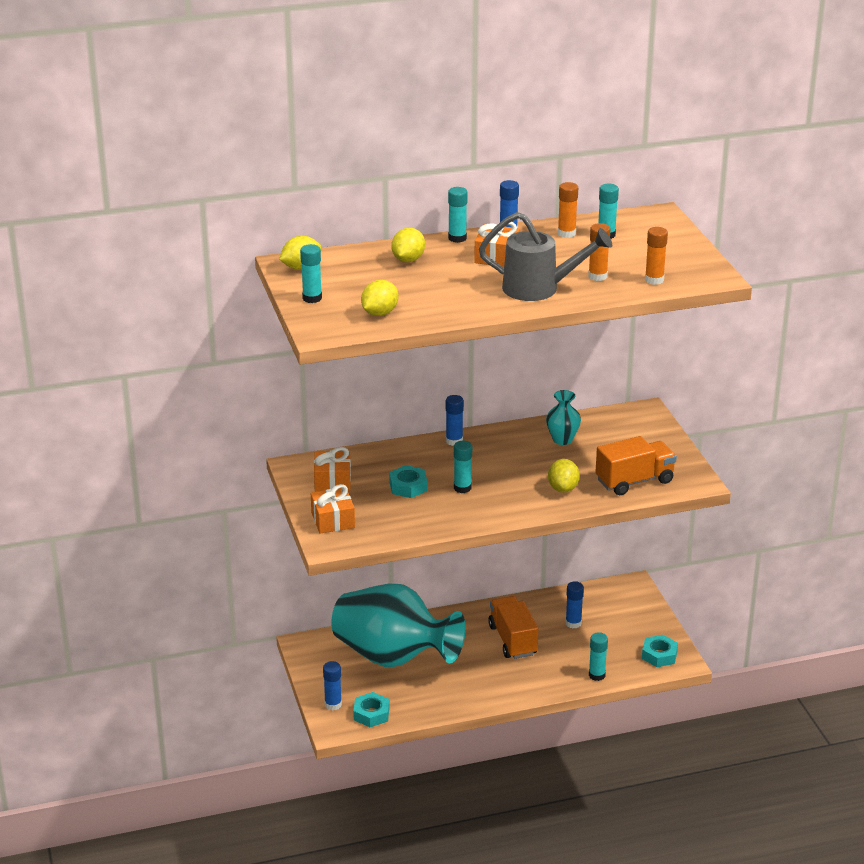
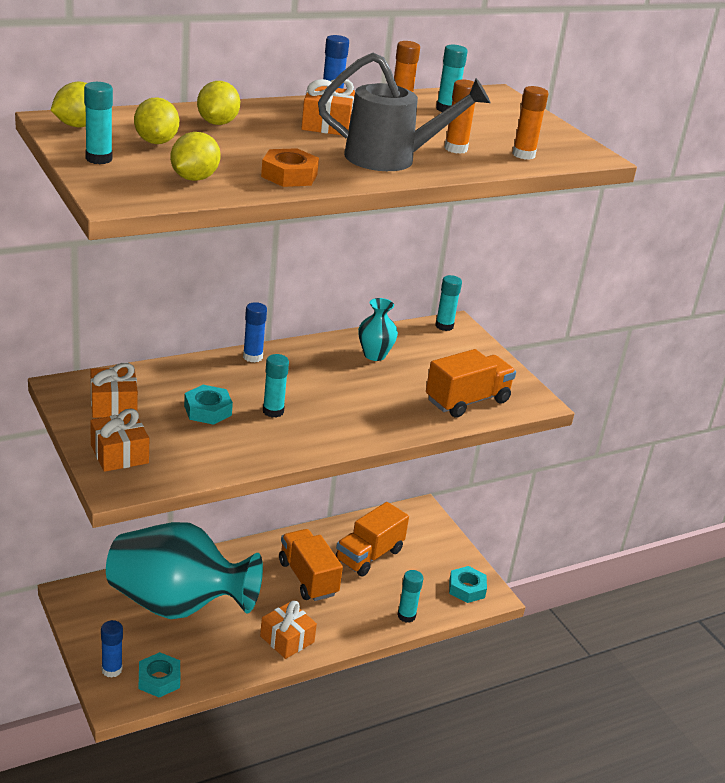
camera: 15 degrees left, 0 degrees up
turquoise glue stick [448,187,468,243] -> turquoise glue stick moved to [436,275,462,331]
yellow lemon [548,459,580,493] -> yellow lemon moved to [134,97,179,144]
blue glue stick [565,581,584,628] -> orange truck [335,502,409,577]
none -> orange gift [260,601,317,659]
none -> orange nut [261,148,319,187]

